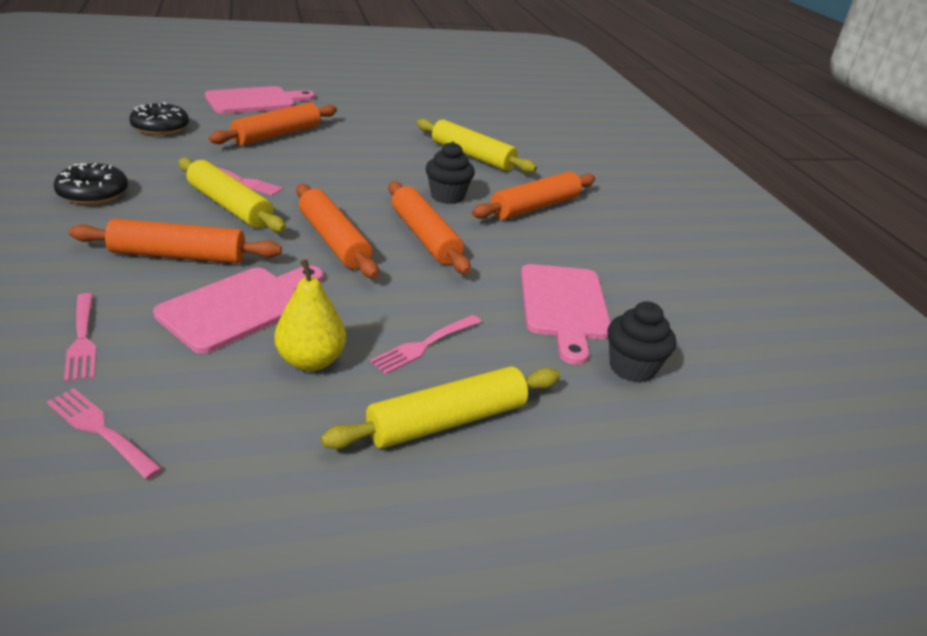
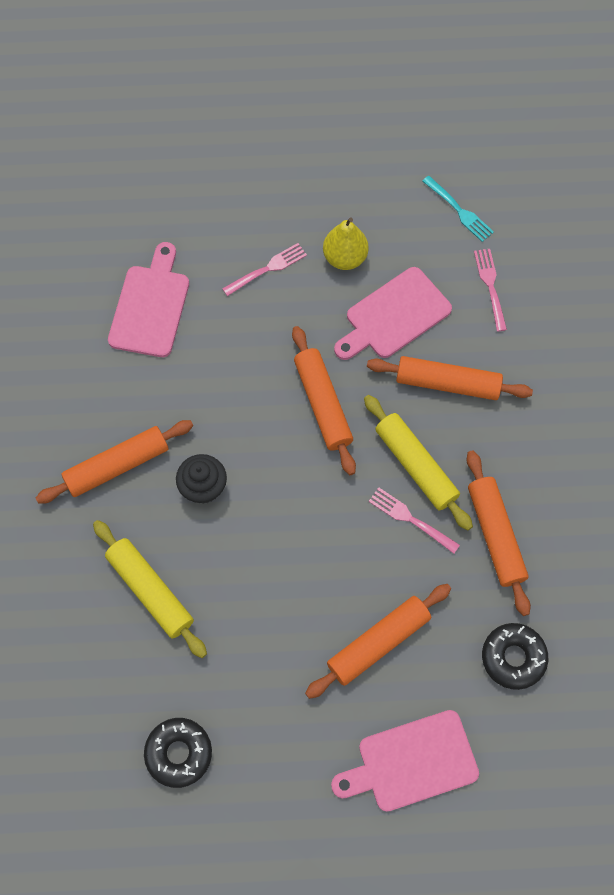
camera: 165 degrees left, 35 degrees up
pink fork [47,388,162,479] -> turquoise fork [422,176,494,242]
black donut [54,163,128,205] -> black donut moved to [144,718,212,788]
yellow rolling pin [321,367,560,449] -> none
orange rolling pin [388,181,471,274] -> orange rolling pin moved to [466,450,531,616]
black cupcake [607,301,676,383] -> none

